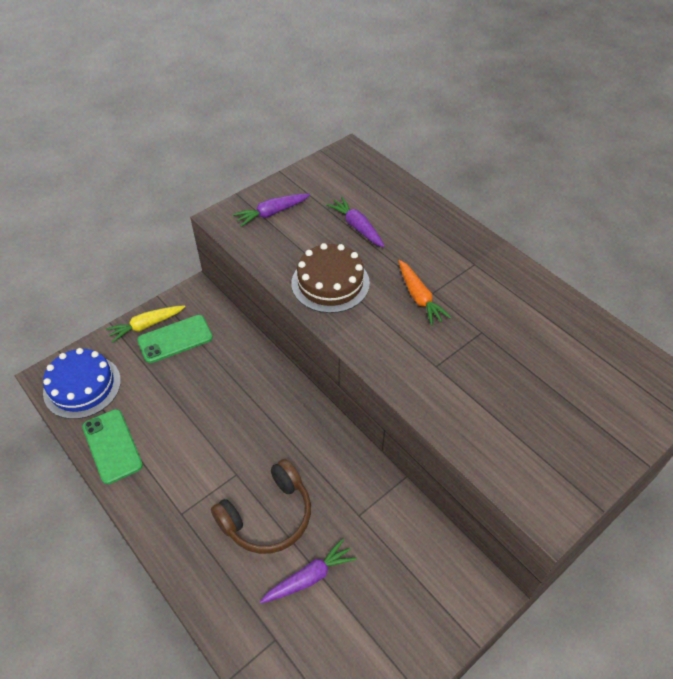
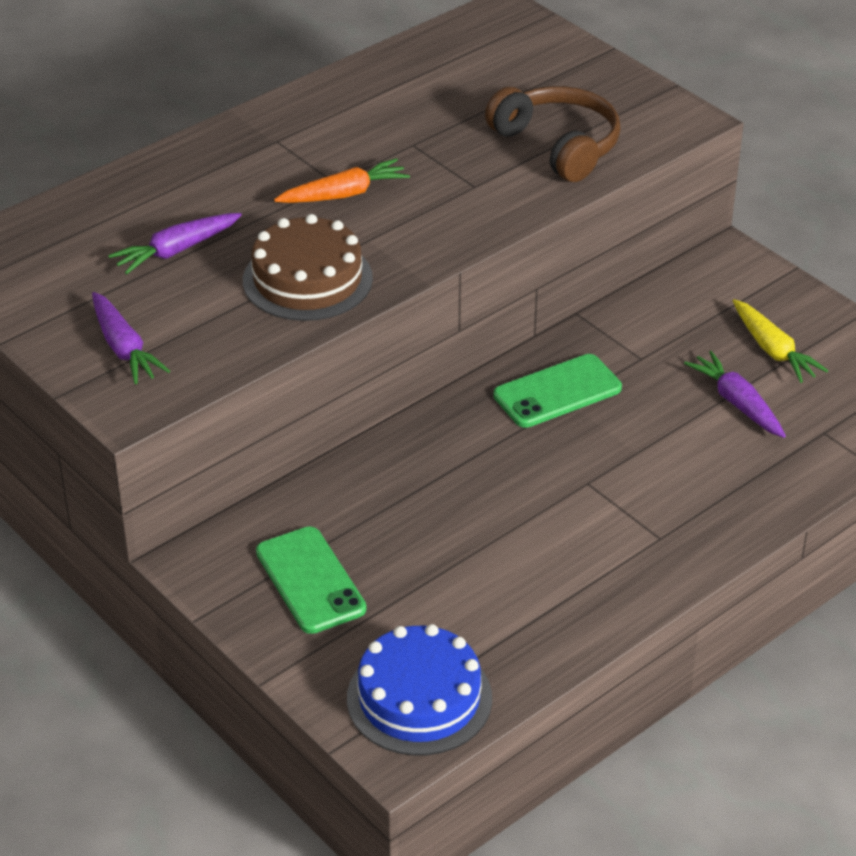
camera: 90 degrees left, 10 degrees down
green phone [82,409,143,484] -> green phone moved to [493,354,622,428]
yellow carrot [106,305,185,343] -> yellow carrot moved to [733,299,828,383]
brown headphones [211,459,311,554] -> brown headphones moved to [485,86,621,182]

